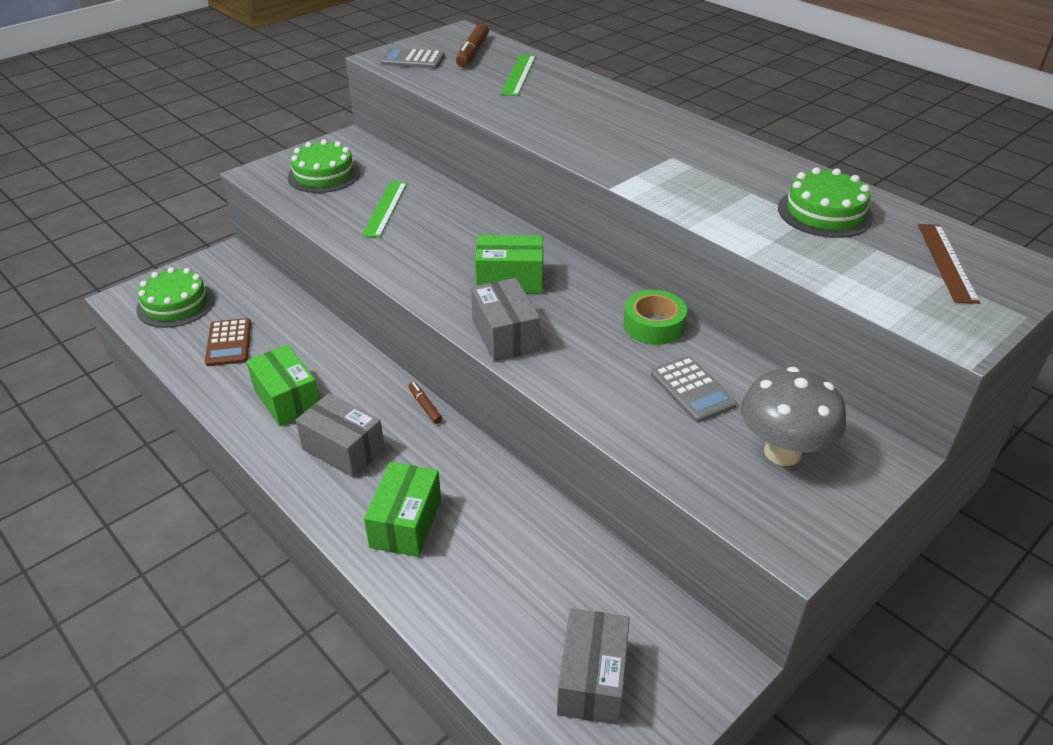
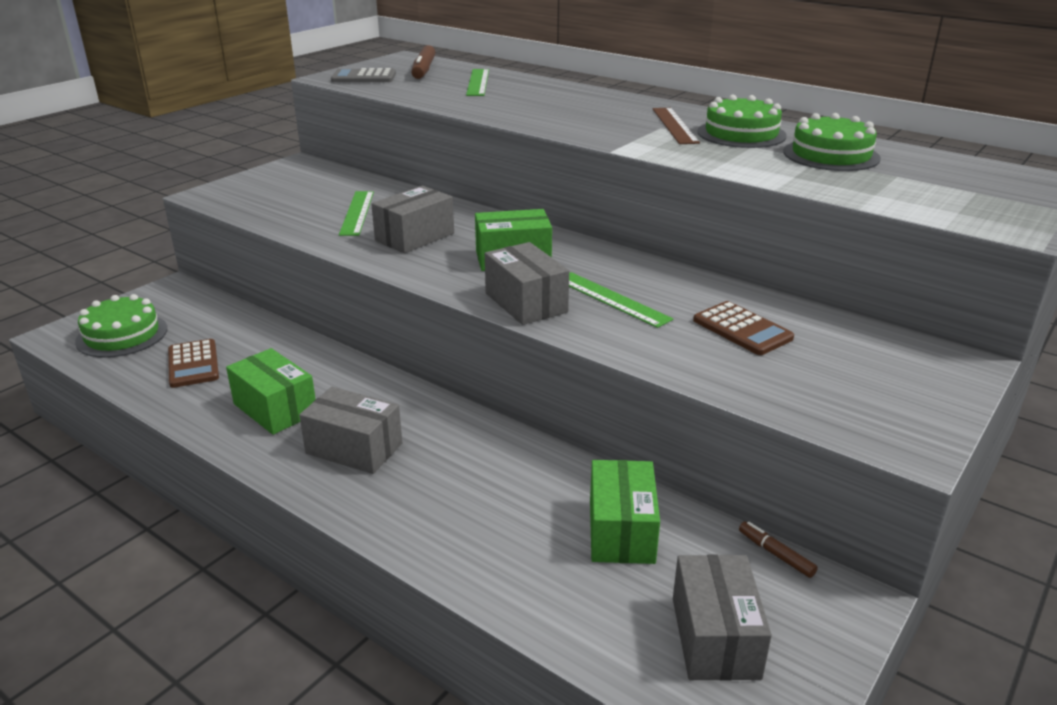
camera: 10 degrees left, 10 degrees down
green cake [287,139,360,193] -> green cake moved to [697,94,787,148]
green box [364,462,441,557] -> green box moved to [590,460,660,564]
brown marker [408,382,442,424] -> brown marker moved to [739,522,818,578]
green tape [623,290,687,345] -> none
grey calculator [651,356,737,422] -> brown calculator [693,301,794,355]
grey mushroom [741,367,846,466] -> none
brown ruler [918,224,980,304] -> brown ruler moved to [652,108,700,144]
none -> grey box [371,186,454,253]
none -> green ruler [569,272,673,328]

